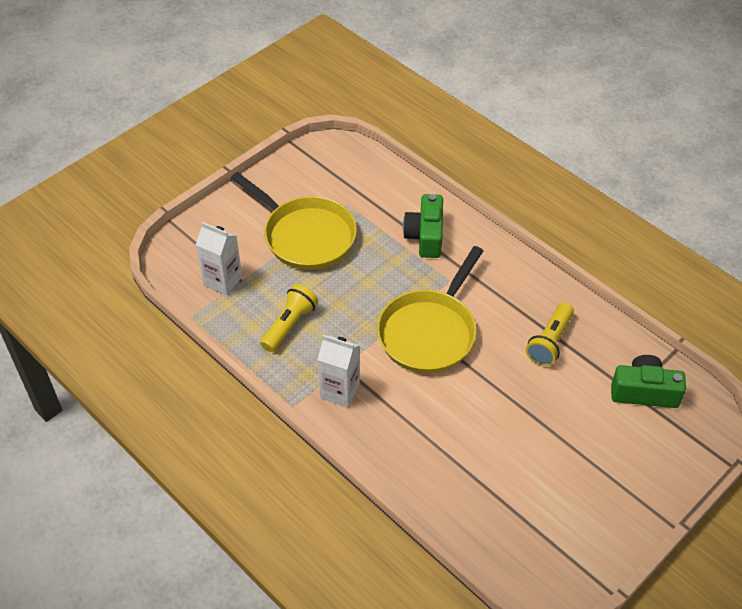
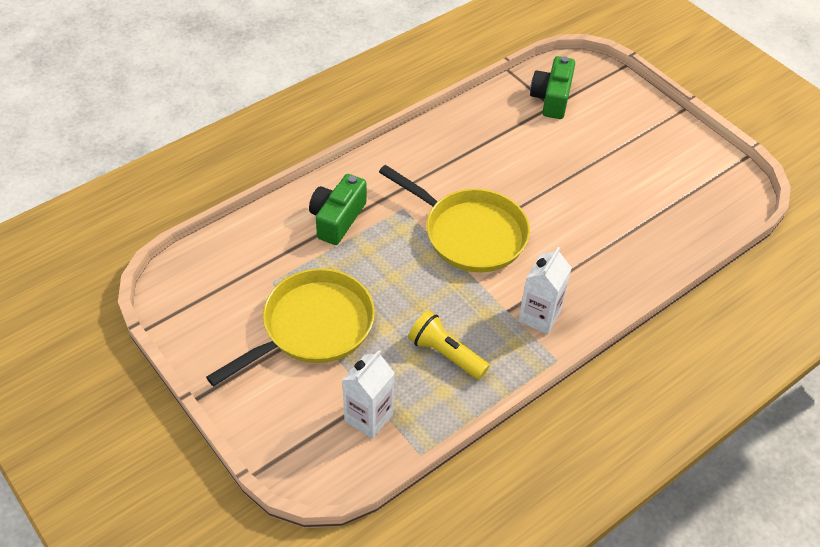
camera: 85 degrees left, 0 degrees up
green camera [403,194,443,258] -> green camera turned 105 degrees clockwise [309,174,367,245]
yellow flashlight [526,303,574,366] -> none

